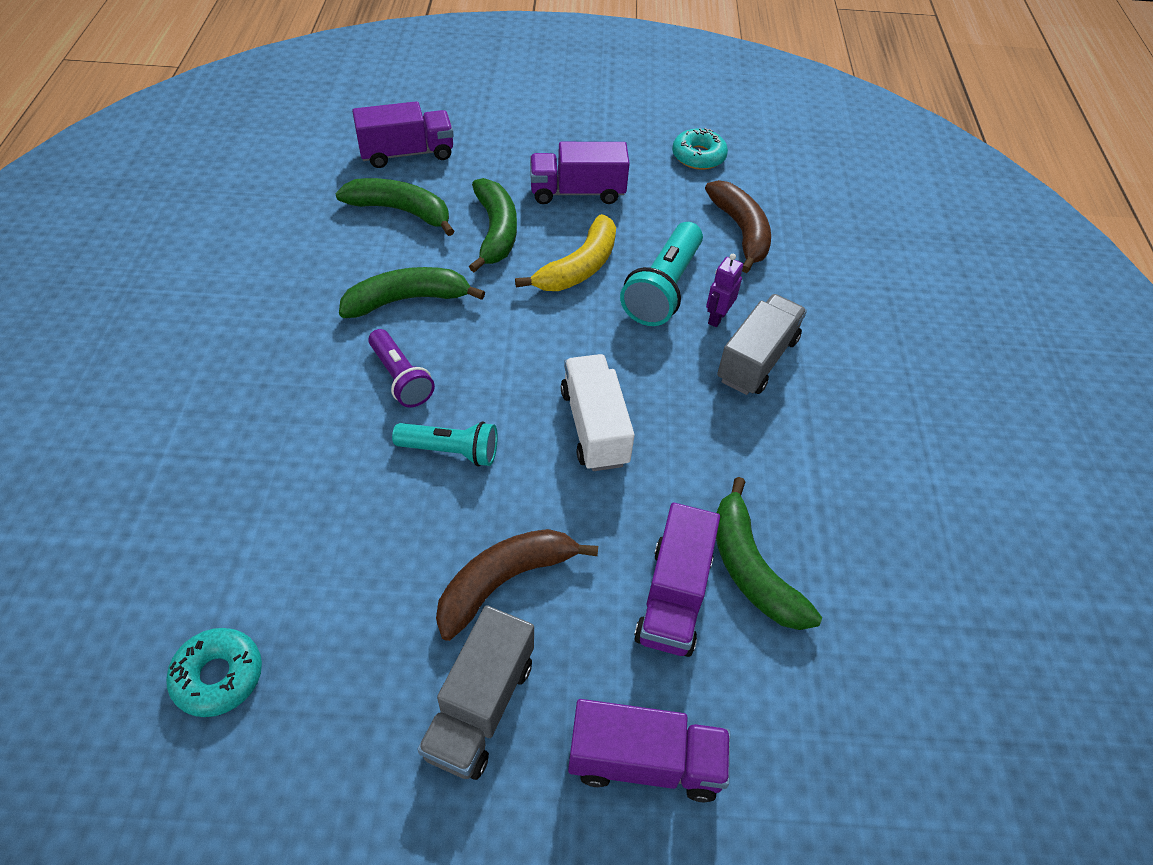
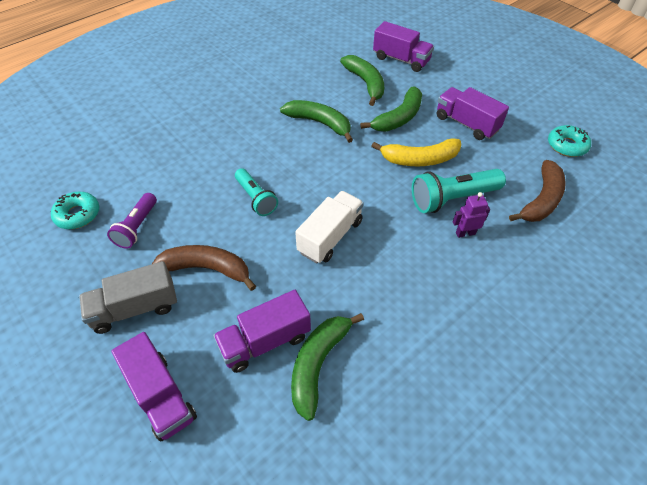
camera: 50 degrees right, 0 degrees up
purple flashlight [368,329,435,407] -> purple flashlight moved to [107,193,157,249]
grey truck [717,294,807,395] -> none

